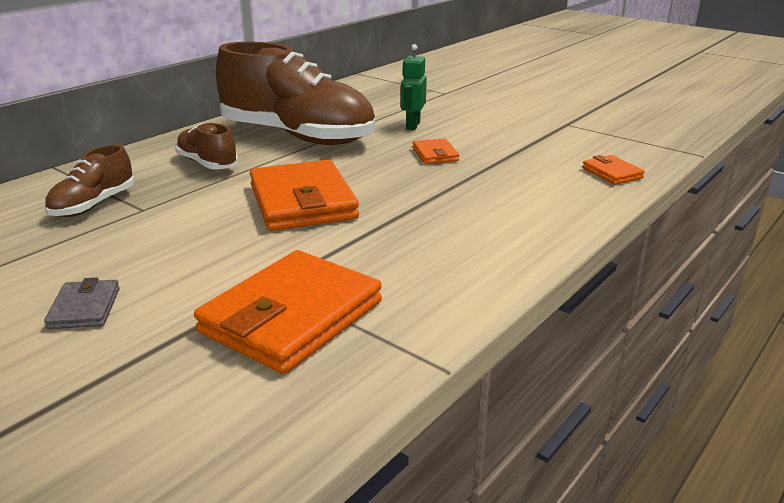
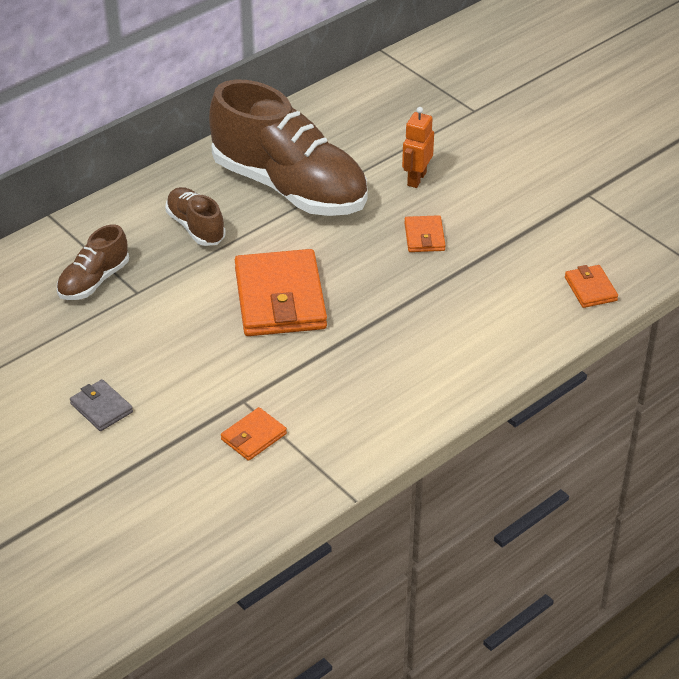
camera: 10 degrees right, 15 degrees up
grey wallet [44,277,119,329] -> grey wallet turned 45 degrees counterclockwise [70,379,133,431]
orange wallet [194,250,382,374] -> orange wallet [221,407,287,461], size x0.47
green robot [401,44,427,130] -> orange robot [402,107,434,188]

